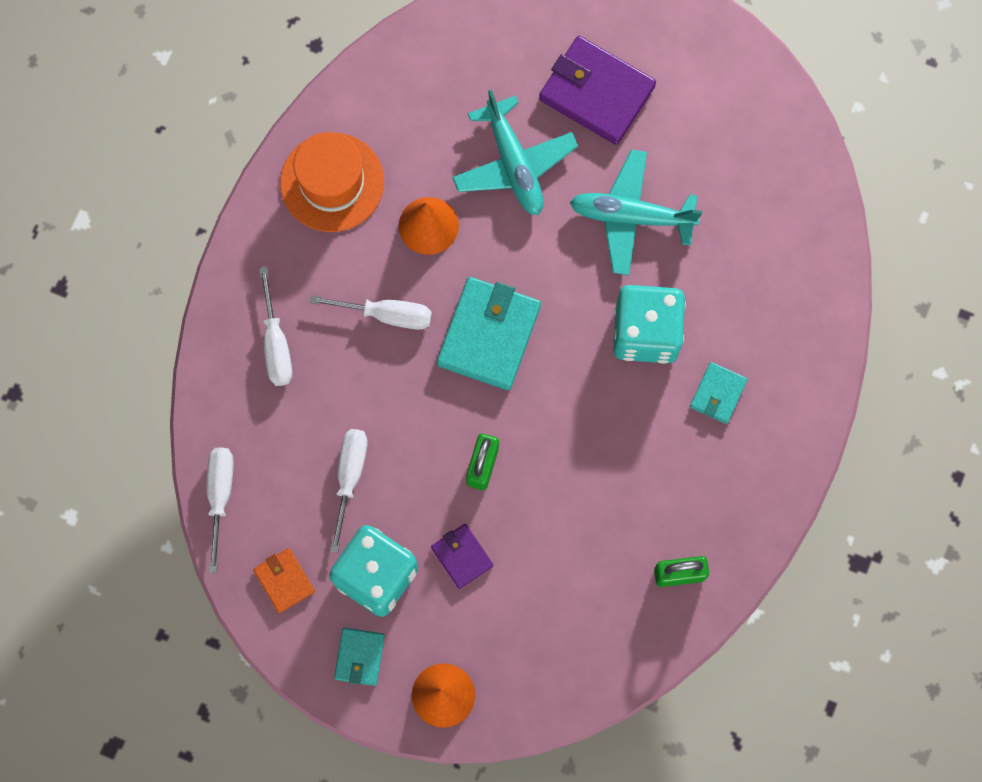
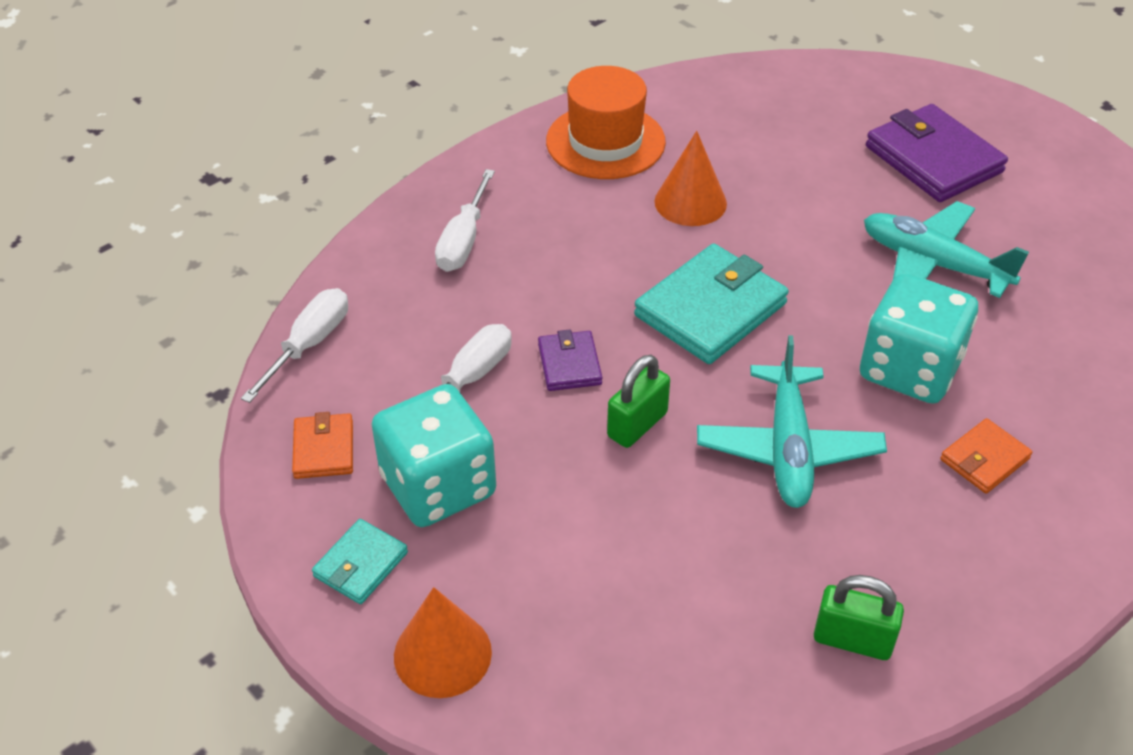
camera: 25 degrees right, 30 degrees down
white screwdriver [309,295,432,330] -> none
purple wallet [431,524,493,589] -> purple wallet moved to [538,329,602,391]
turquoise plane [452,90,578,215] -> turquoise plane moved to [697,335,887,508]
turquoise wallet [690,362,748,424] -> orange wallet [940,418,1033,494]

